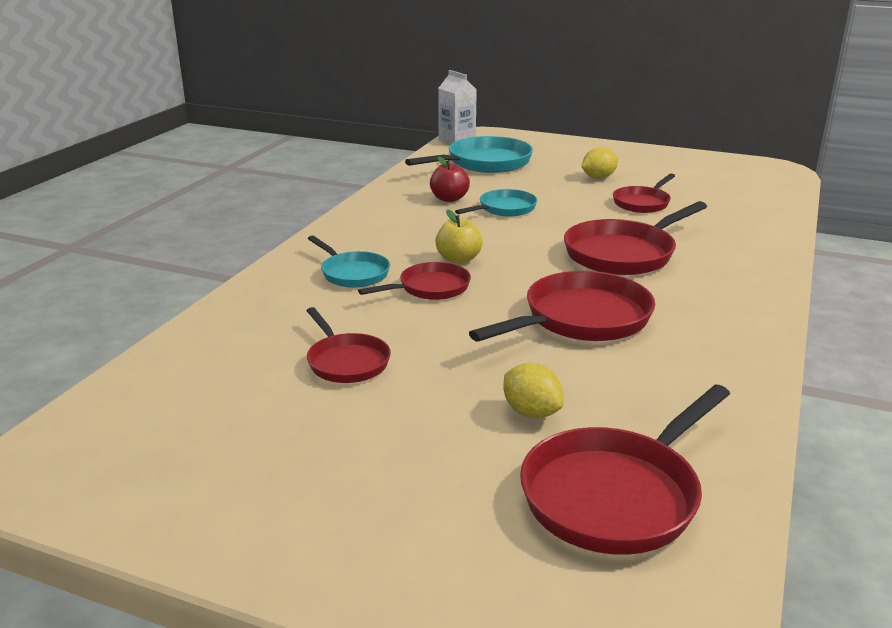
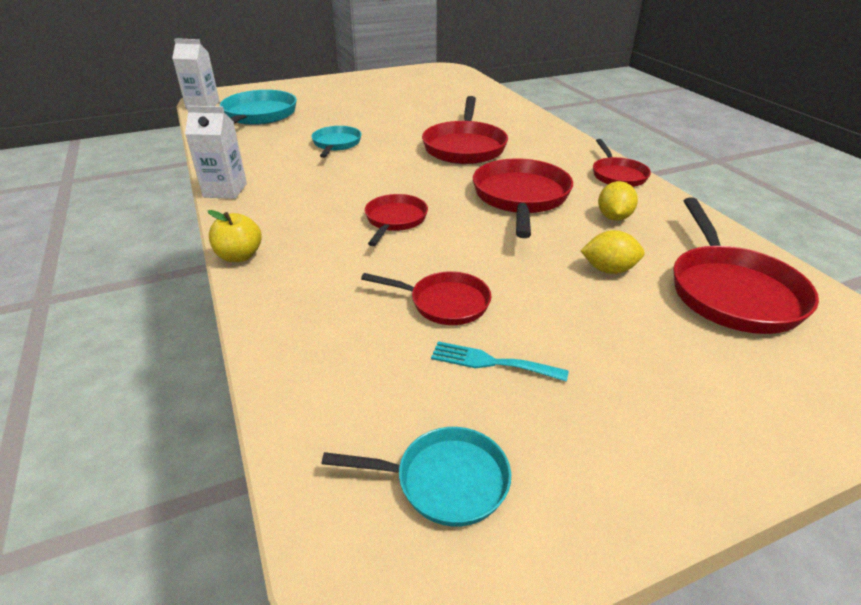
camera: 45 degrees left, 10 degrees up
turquoise pan [308,235,390,288] -> turquoise pan moved to [322,427,511,527]
red apple [430,156,470,202] -> none
yellow apple [435,209,483,264] -> yellow apple moved to [208,210,262,262]
yellow lemon [581,147,618,179] -> yellow lemon moved to [598,181,638,221]
red pan [613,174,675,213] -> red pan moved to [593,139,651,187]
none -> white carton [185,106,247,199]
none -> turquoise fork [431,341,569,382]

